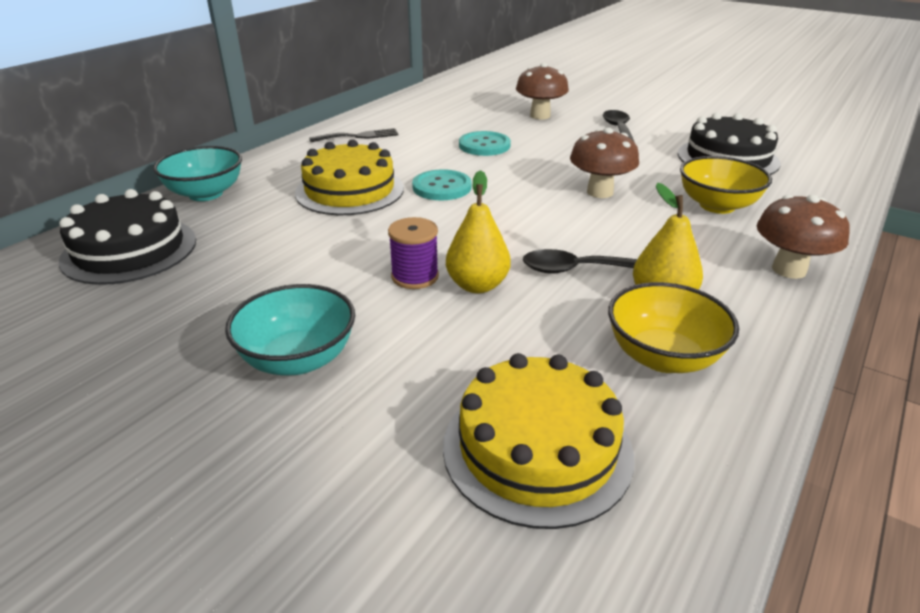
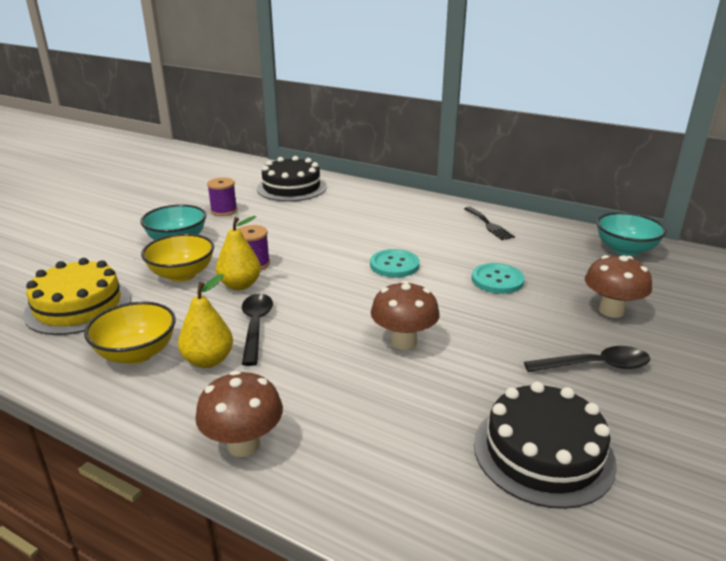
camera: 85 degrees right, 5 degrees down
turquoise bowl [153,146,242,201] -> turquoise bowl moved to [596,212,667,256]
yellow cake [295,139,404,215] -> none
yellow bowl [680,156,772,214] -> yellow bowl moved to [141,234,214,282]
none -> purple spool [207,178,238,216]

